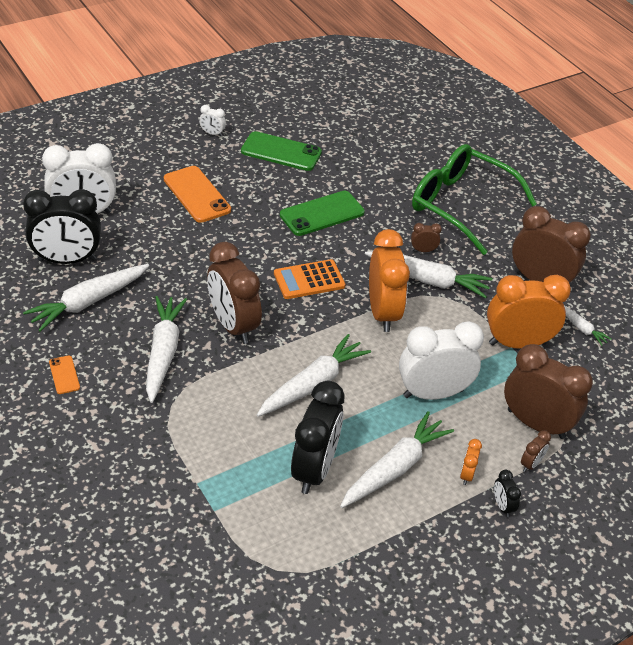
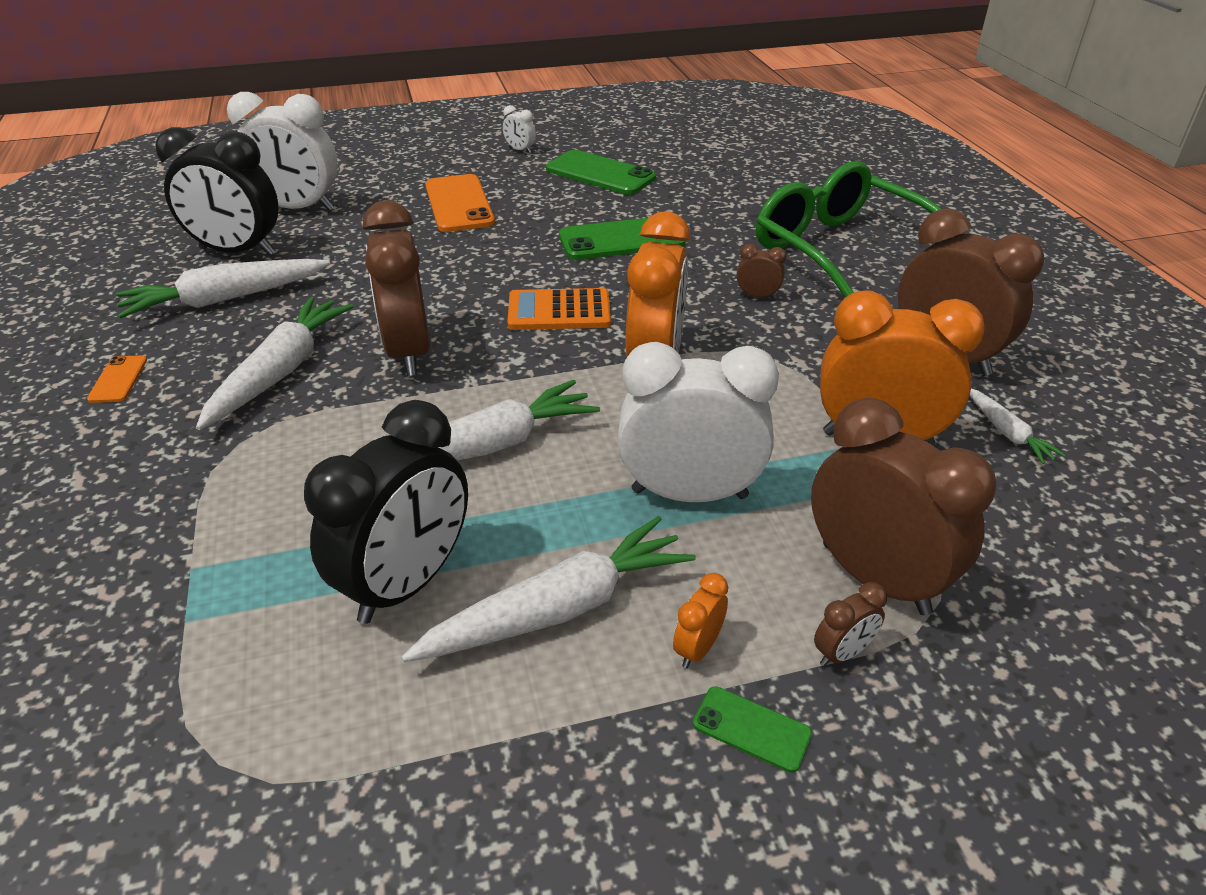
camera: 20 degrees right, 5 degrees down
white carrot [365,251,493,299] -> none
black clock [494,470,521,517] -> green phone [693,686,812,773]

